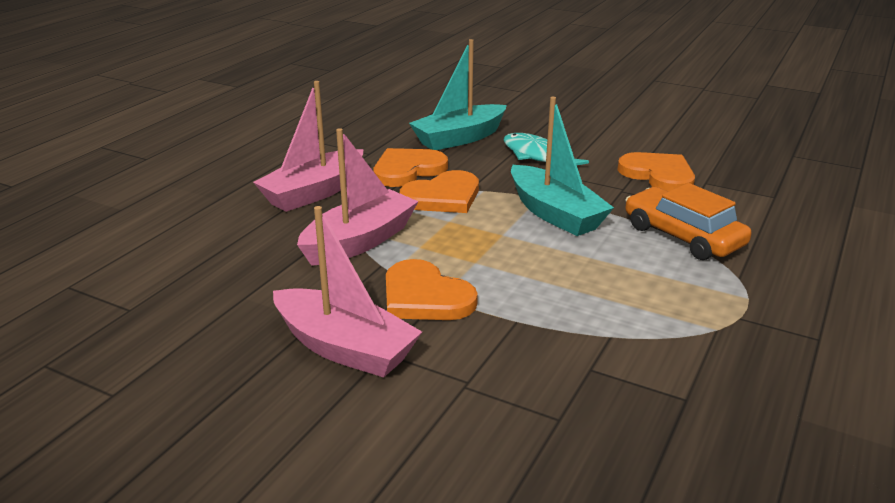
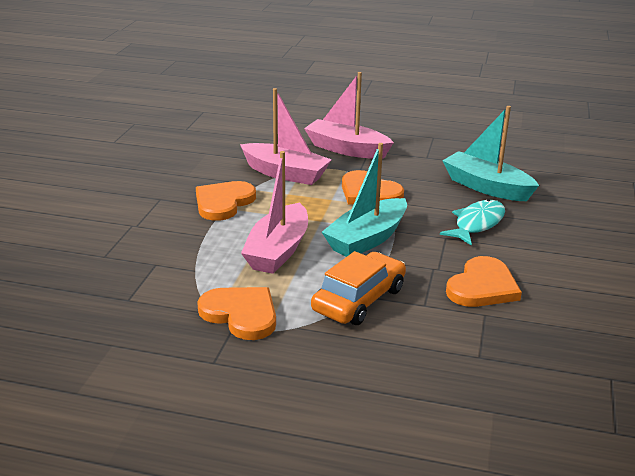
camera: 75 degrees right, 0 degrees up
pink boat [273,206,422,378] -> pink boat moved to [241,151,308,274]
orange heart [374,148,448,187] -> orange heart moved to [197,287,276,340]

